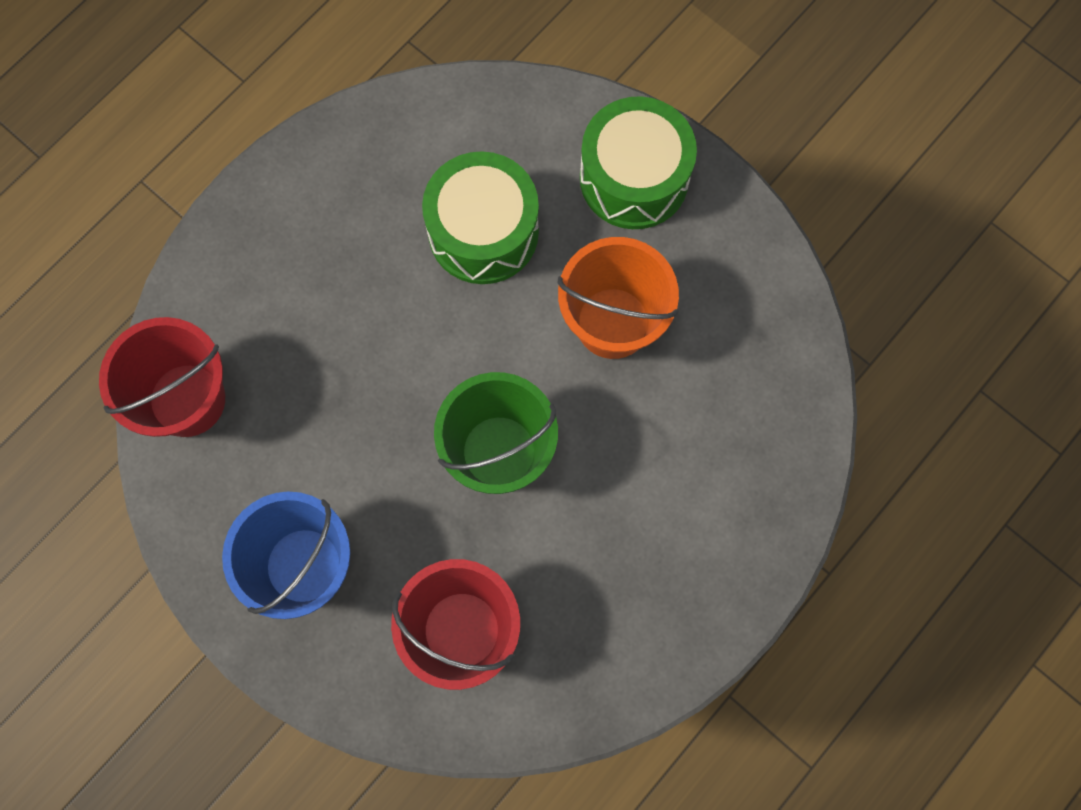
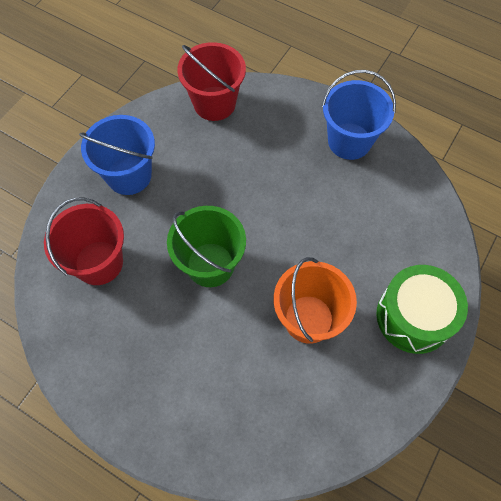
camera: 80 degrees right, 10 degrees down
green drum [422,151,539,284] -> none
none -> blue bucket [322,70,396,160]

